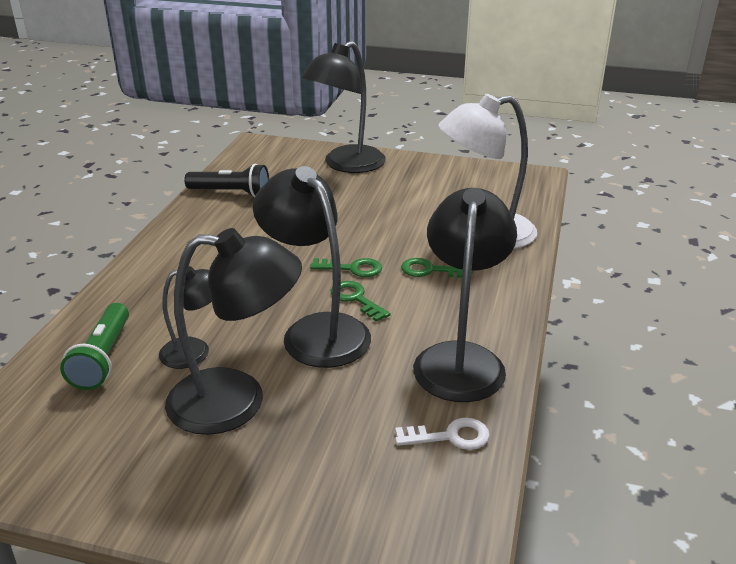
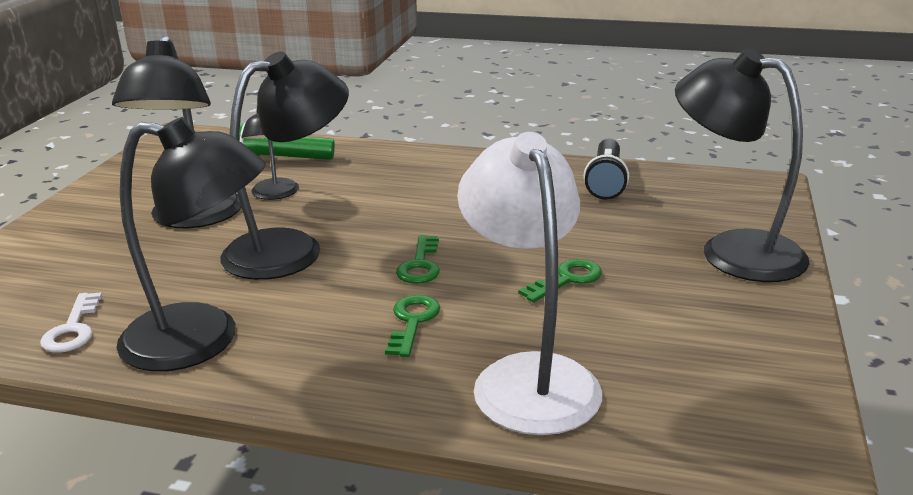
camera: 90 degrees right, 5 degrees down
green key [331,281,391,322] -> green key moved to [518,259,602,302]

